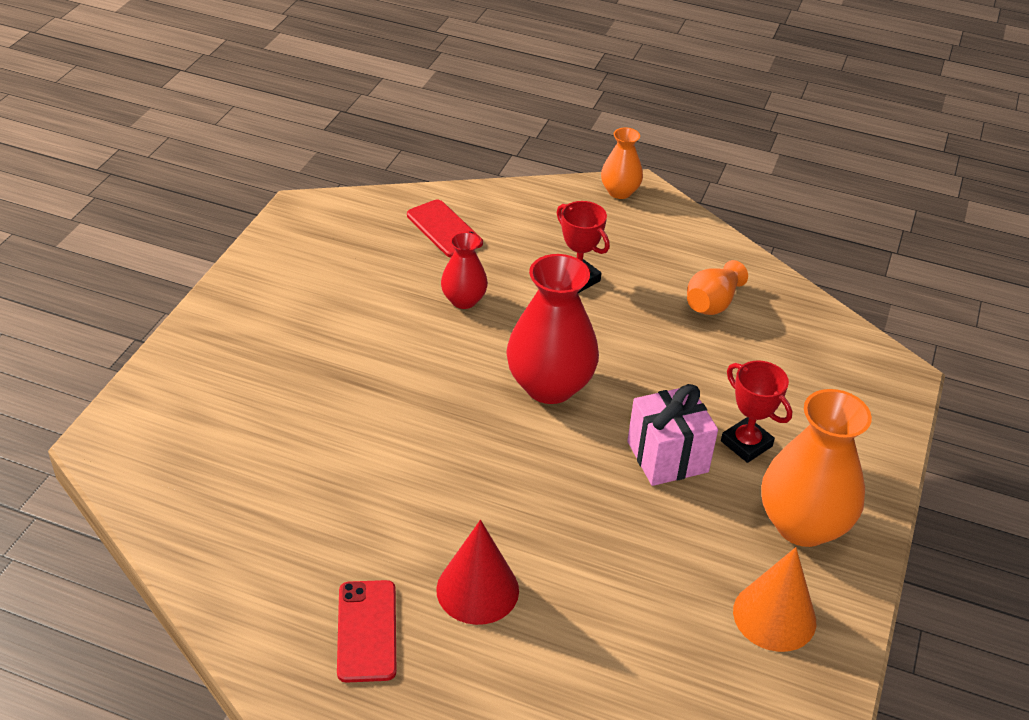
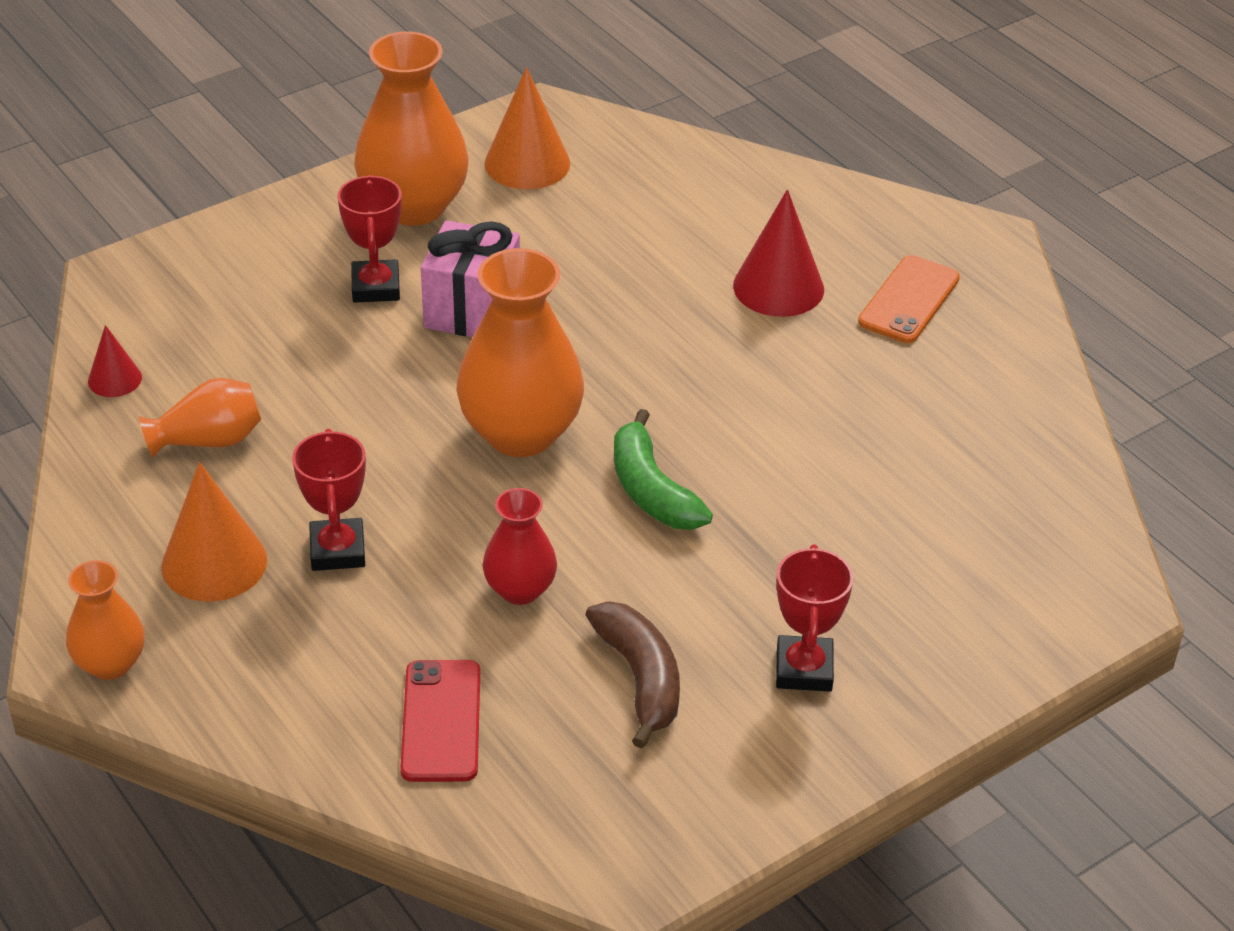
camera: 145 degrees left, 0 degrees up
red phone [337,580,396,683] -> orange phone [858,255,960,343]
red vase [506,254,599,404] -> orange vase [456,248,584,457]
none -> red cone [88,325,142,397]
none -> orange cone [161,462,267,602]
none -> brown banana [585,601,680,748]
none -> green banana [614,409,713,530]
none -> red trophy [776,544,853,692]

